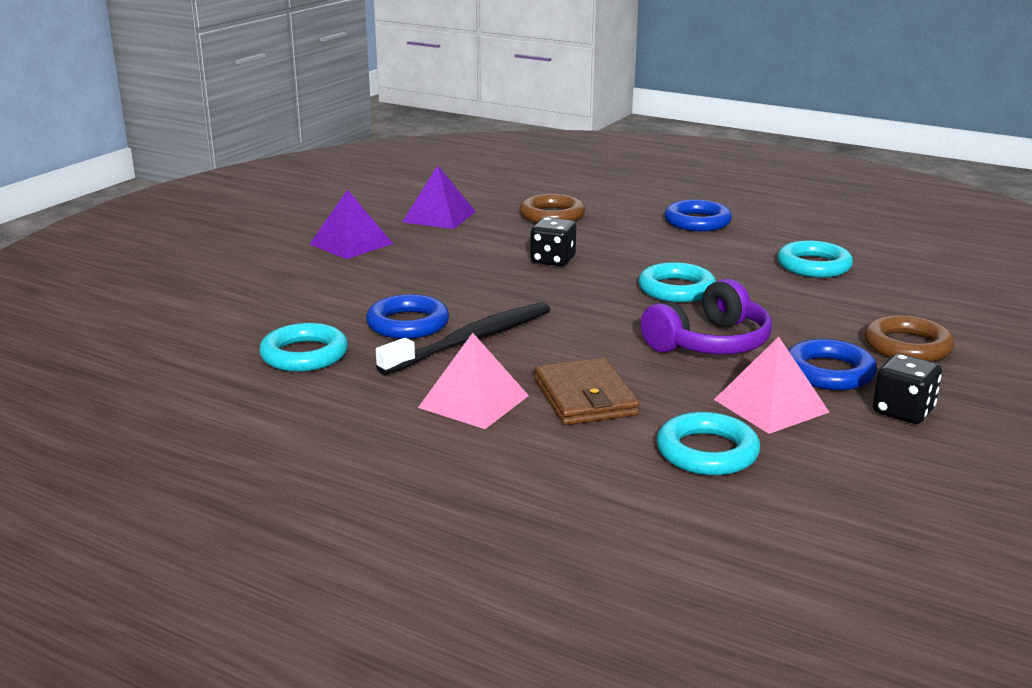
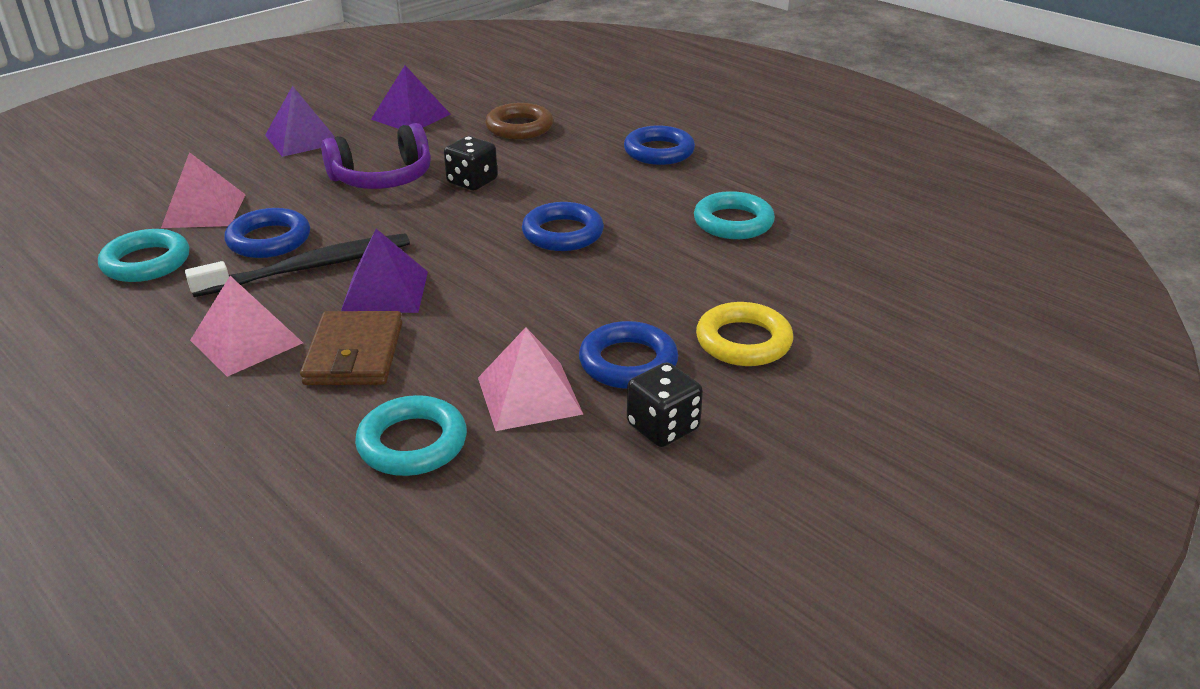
camera: 15 degrees right, 10 degrees up
turquoise ring [638,262,716,302] -> blue ring [522,202,604,251]
purple headphones [640,279,772,354] -> purple headphones moved to [321,123,431,189]
brown ring [864,315,954,362] -> yellow ring [696,302,793,366]
none -> pink pyramid [161,152,246,228]
none -> purple pyramid [341,229,428,313]

